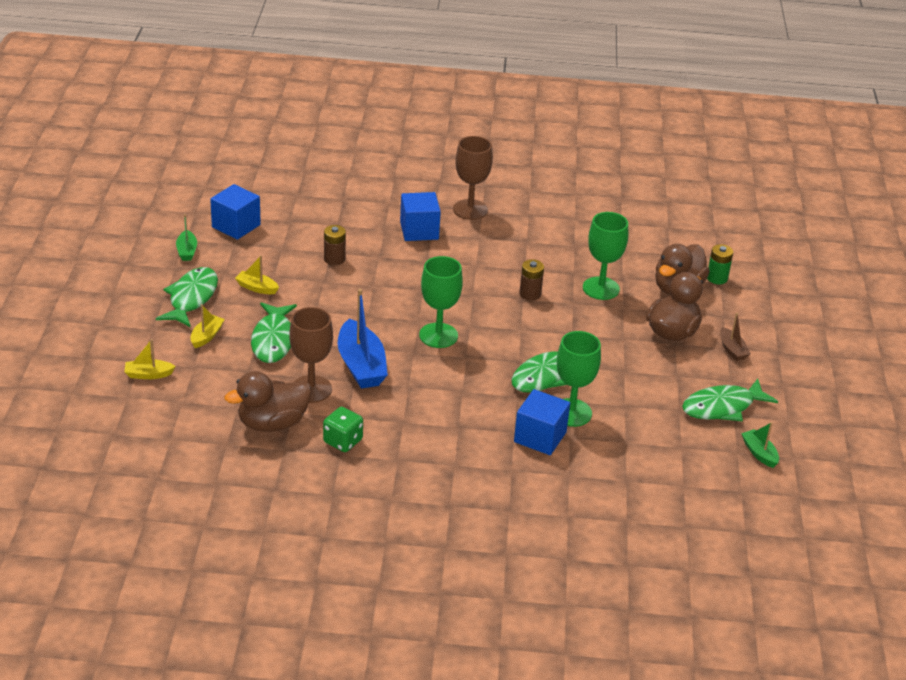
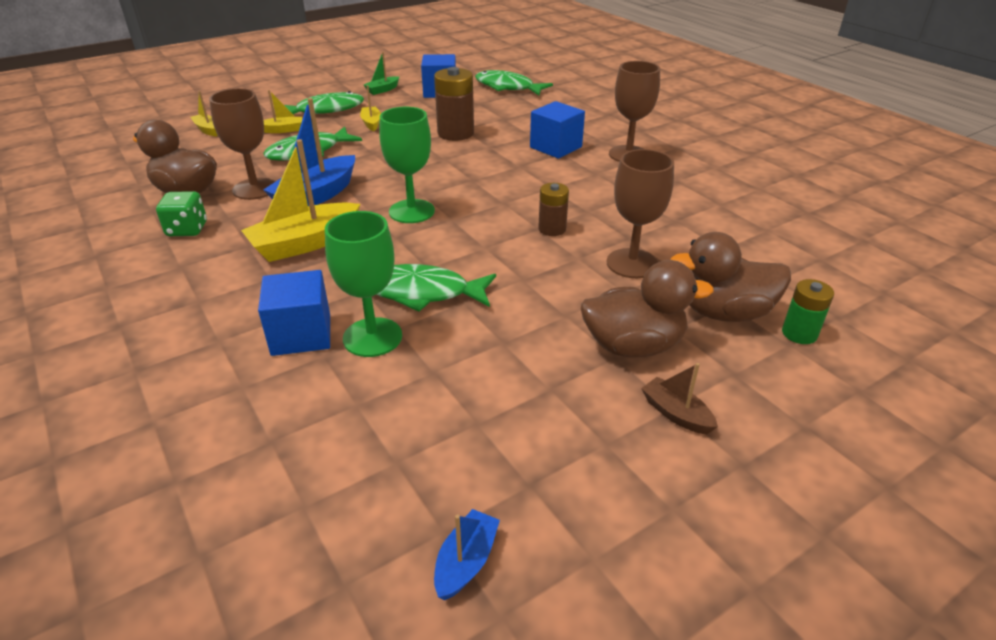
camera: 55 degrees right, 0 degrees up
brown battery [324,225,346,265] -> brown battery [434,67,474,141], size x1.68
green goblet [583,212,628,300] -> brown goblet [607,149,674,278]
green fish [682,379,778,421] -> green fish moved to [475,70,553,95]
brown boat [720,312,751,361] -> brown boat turned 105 degrees clockwise [641,363,718,434]
green boat [741,422,779,468] -> blue boat [434,509,500,600]
none -> yellow boat [241,139,360,262]

